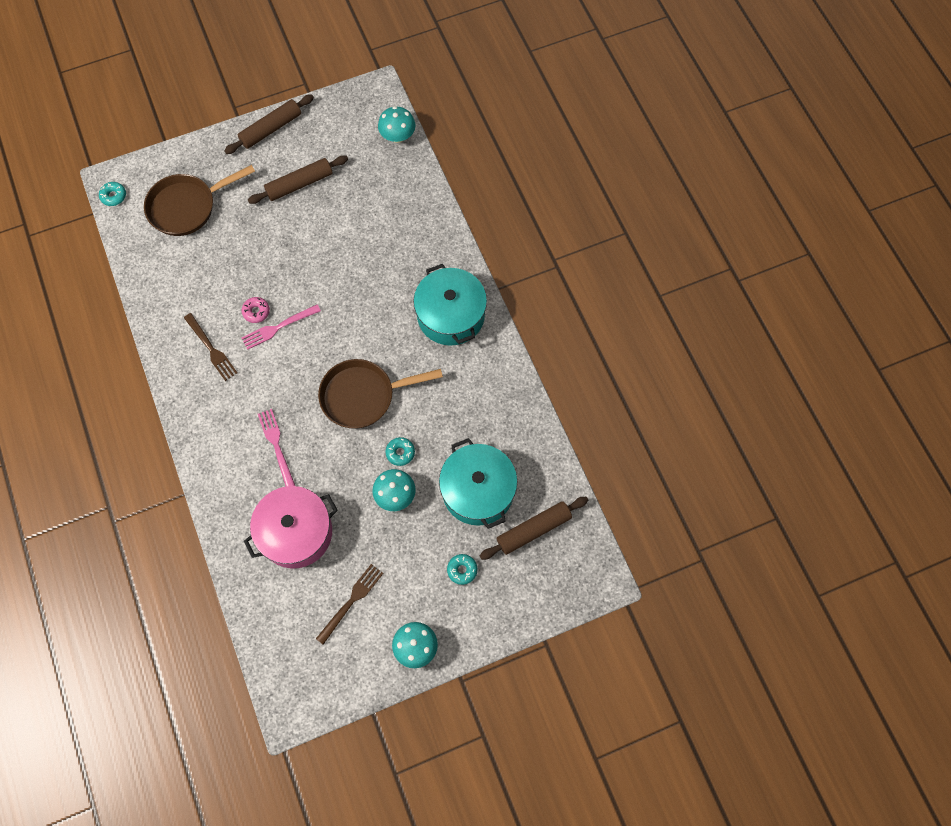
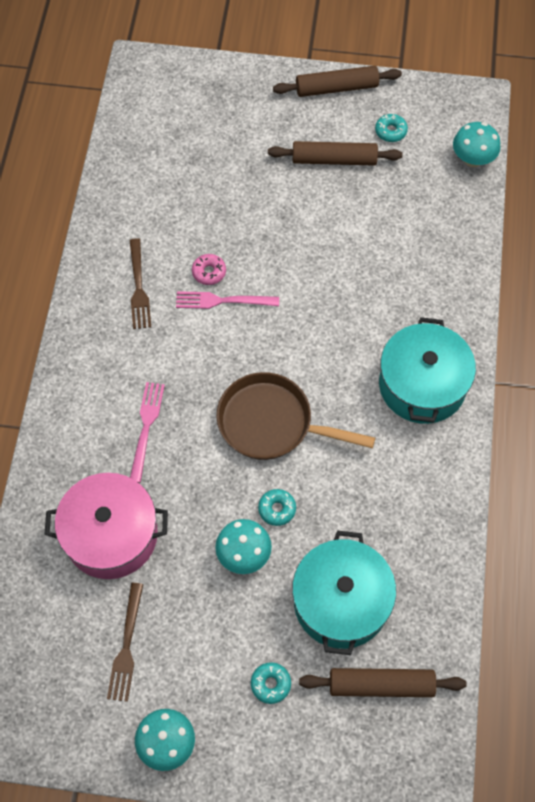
camera: 30 degrees right, 5 degrees down
turquoise donut [99,182,126,206] -> turquoise donut moved to [375,114,408,142]
brown pan [144,165,255,236] -> none
brown fork [316,564,384,645] -> brown fork turned 120 degrees clockwise [107,583,143,702]

